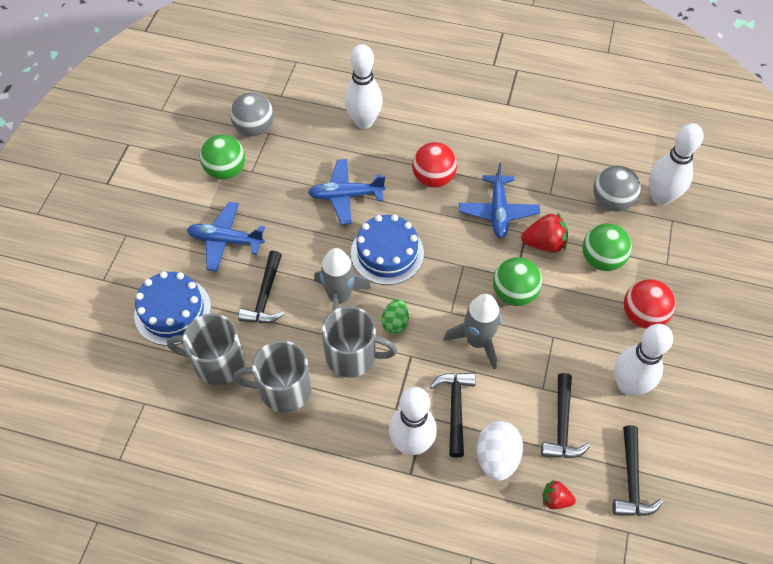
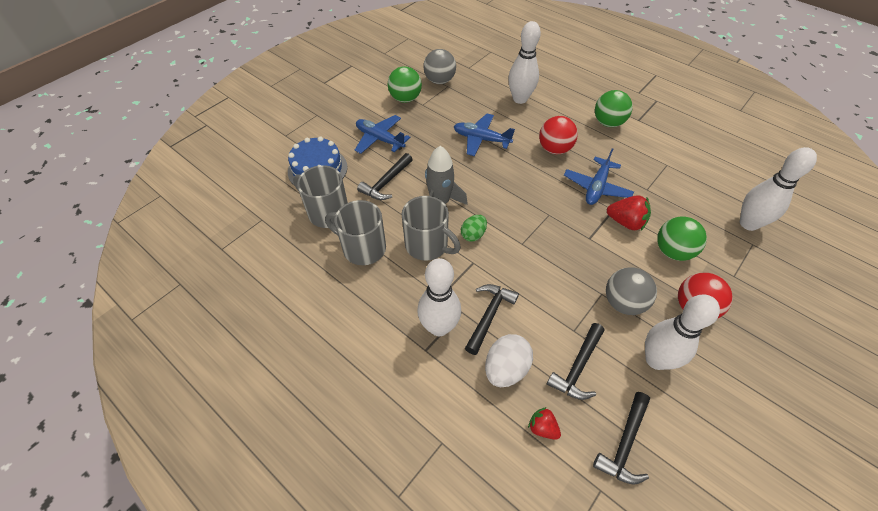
camera: 25 degrees right, 5 degrees down
blue cake [351,215,424,285] -> none
grey rocket [443,294,501,370] -> none
green ball [493,257,542,306] -> green ball moved to [595,90,633,127]
grey ball [593,166,641,212] -> grey ball moved to [606,267,657,315]

